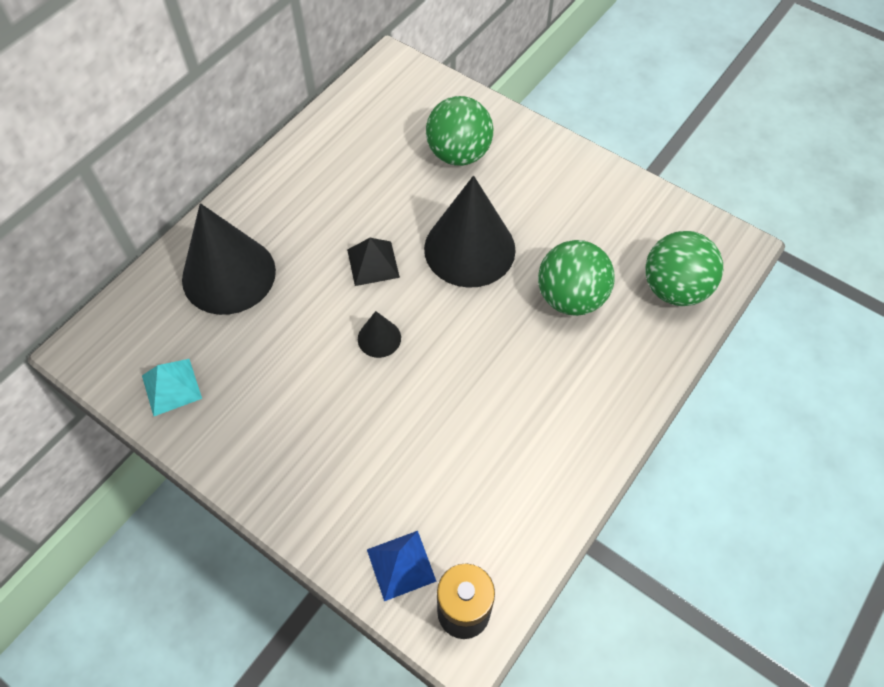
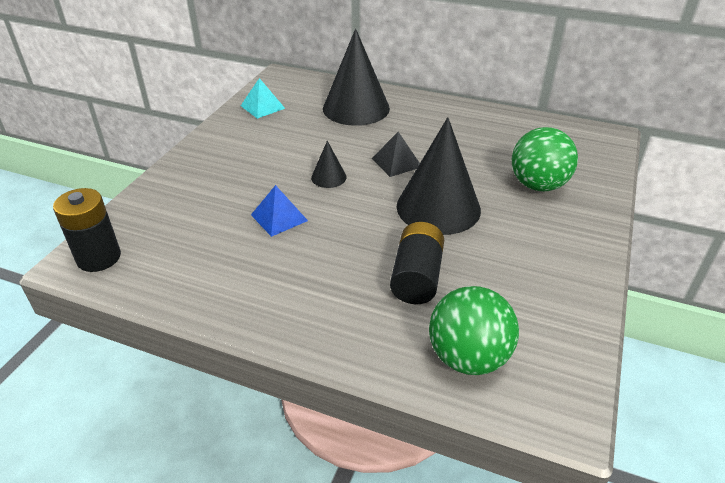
camera: 75 degrees right, 20 degrees down
blue pyramid [367,531,436,601] -> blue pyramid moved to [251,185,308,237]
green ball [538,240,615,316] -> black battery [390,222,444,304]

